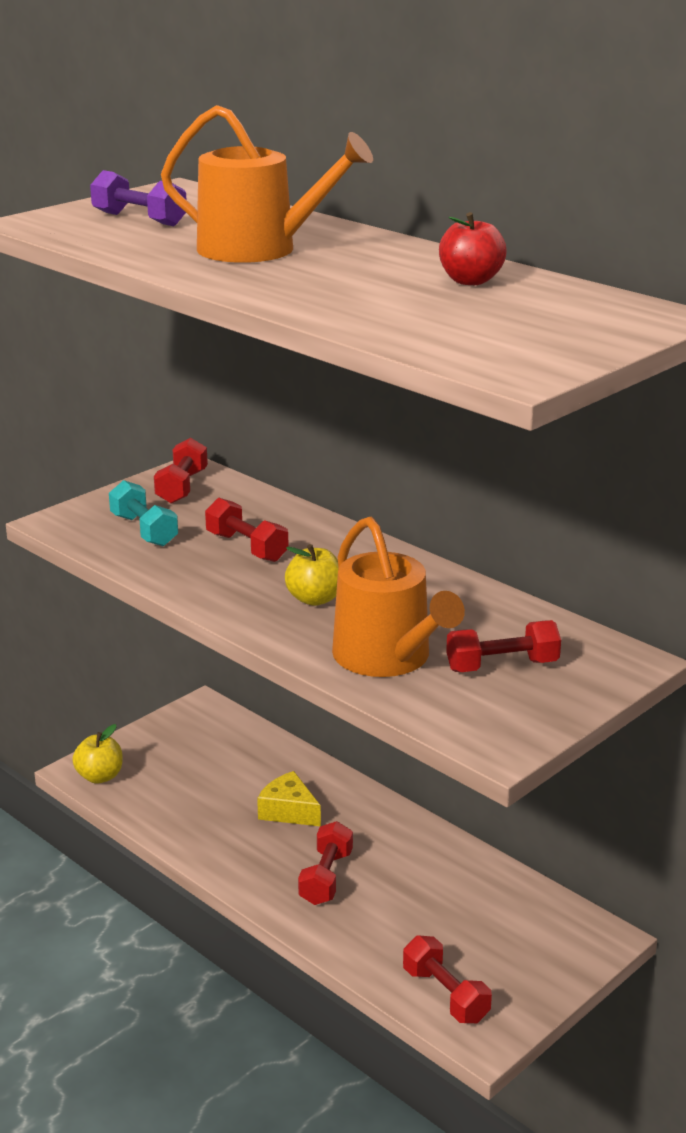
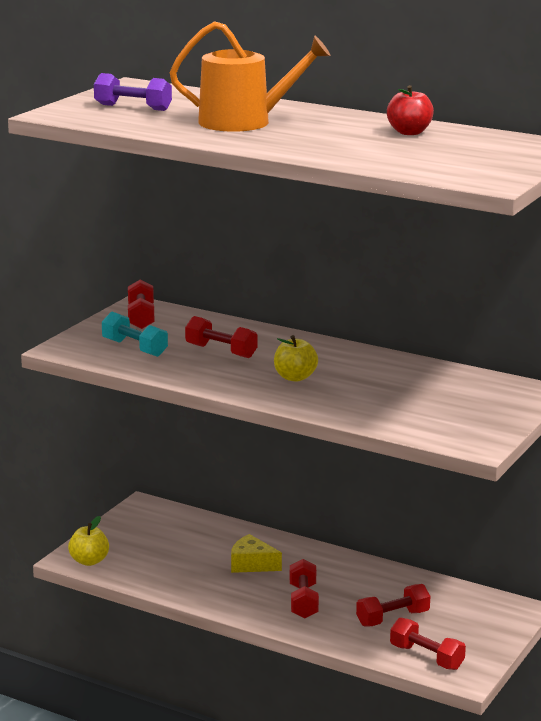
camera: 15 degrees left, 5 degrees down
orange watering can [332,517,465,677] -> none
red dumbbell [446,620,561,672] -> red dumbbell moved to [356,584,430,627]

